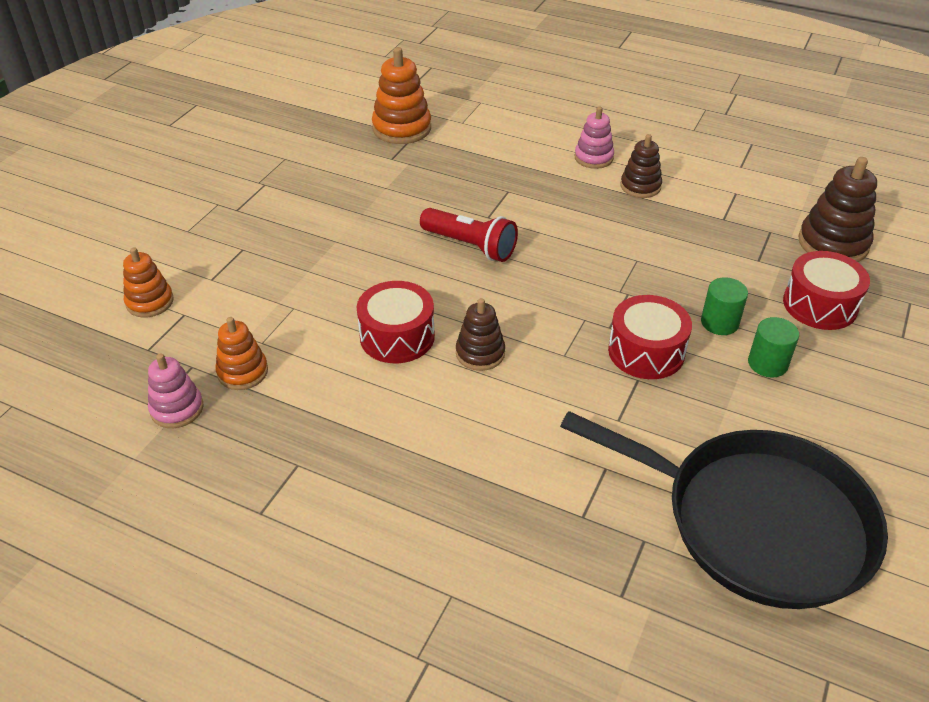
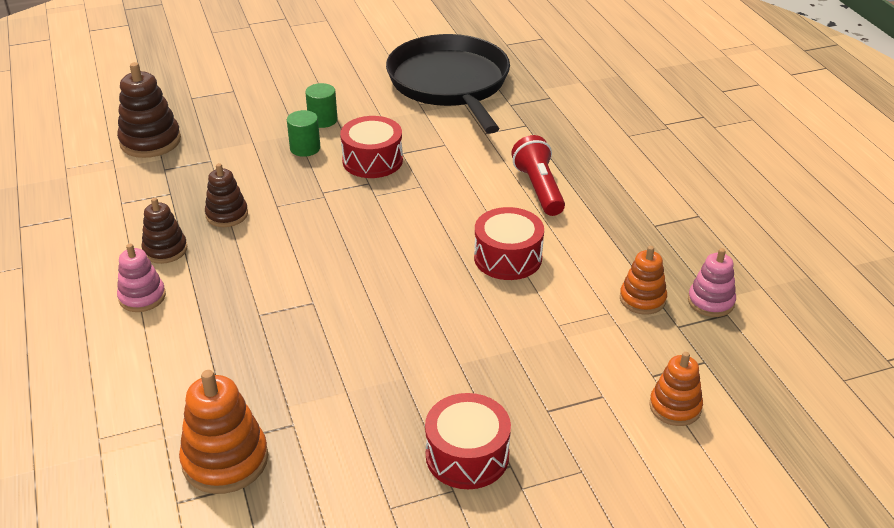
camera: 135 degrees left, 5 degrees down
red flashlight [420,208,518,262] -> red flashlight moved to [511,135,565,216]
brown stacking toy [456,298,505,371] -> brown stacking toy moved to [205,163,248,227]
red drum [783,251,870,330] -> red drum moved to [425,393,511,489]

